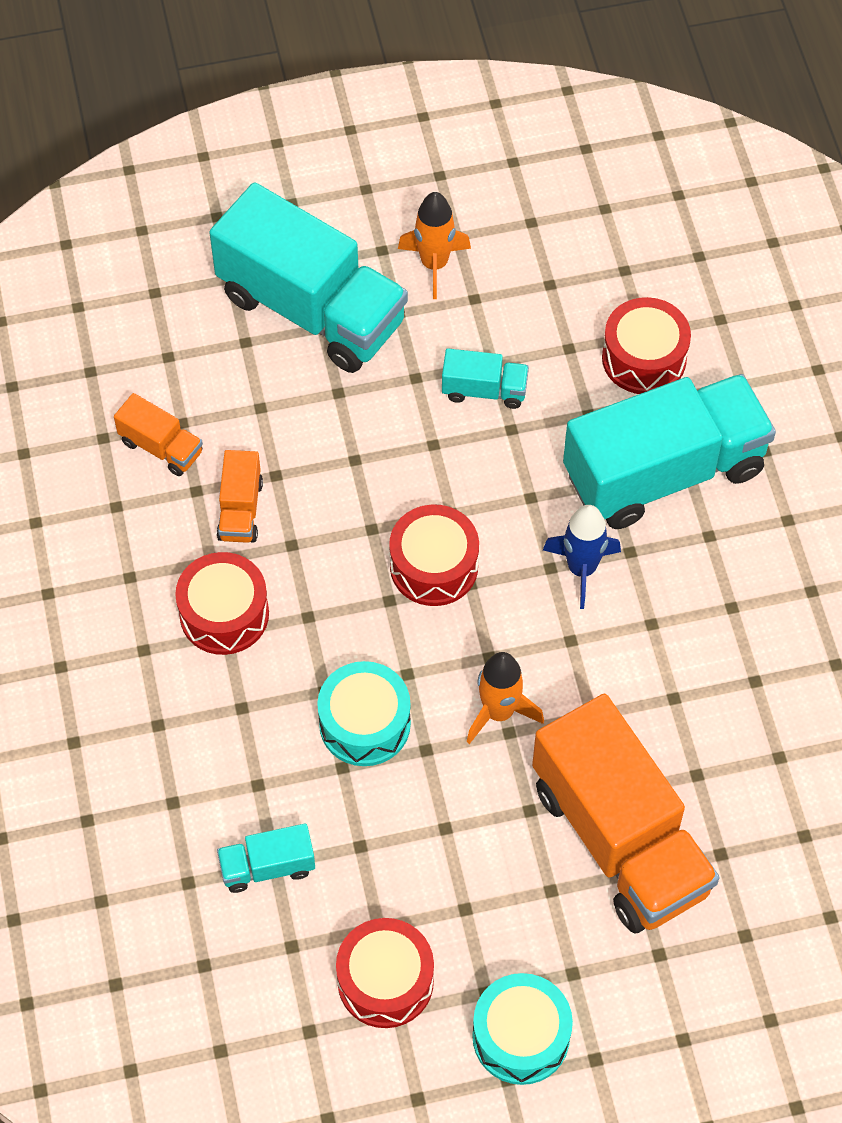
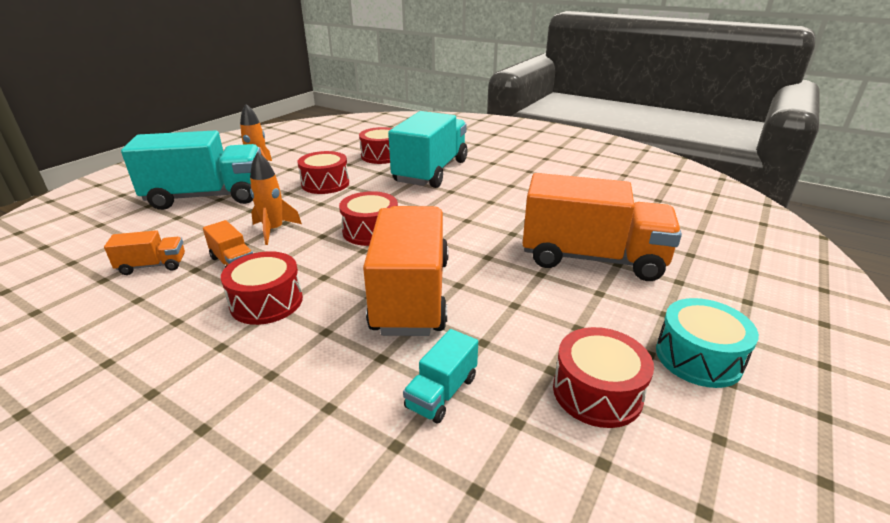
camera: 45 degrees left, 30 degrees down
turquoise drum [317,661,411,766] -> orange truck [363,206,448,336]
turquoise truck [442,349,529,409] -> red drum [298,151,349,194]
orange rocket [467,652,544,744] -> orange rocket moved to [250,152,302,245]
blue rocket [543,505,621,609] -> none

